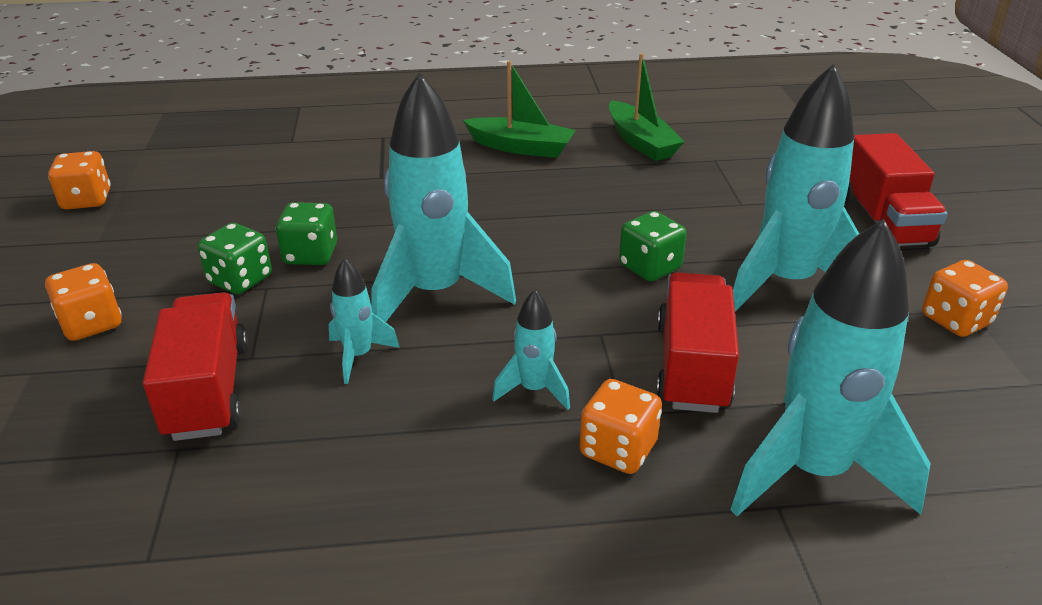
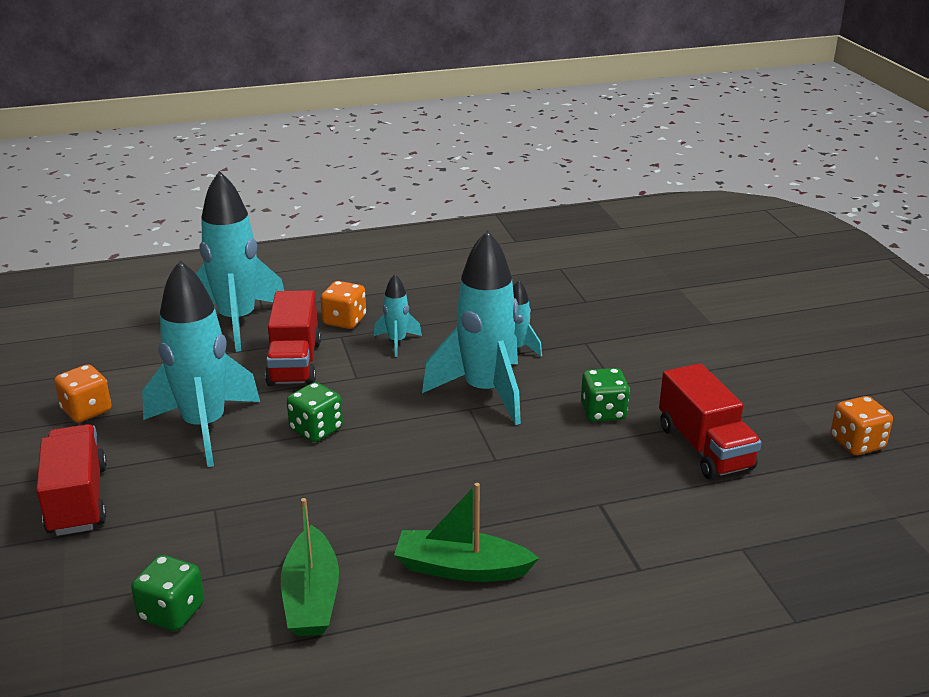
camera: 170 degrees right, 5 degrees down
orange dice [45,263,122,341] -> none
red truck [143,293,248,441] -> red truck moved to [659,363,761,480]
green dice [198,223,272,294] -> green dice moved to [131,555,204,631]
green boat [609,53,685,161] -> green boat turned 150 degrees counterclockwise [281,498,339,636]

